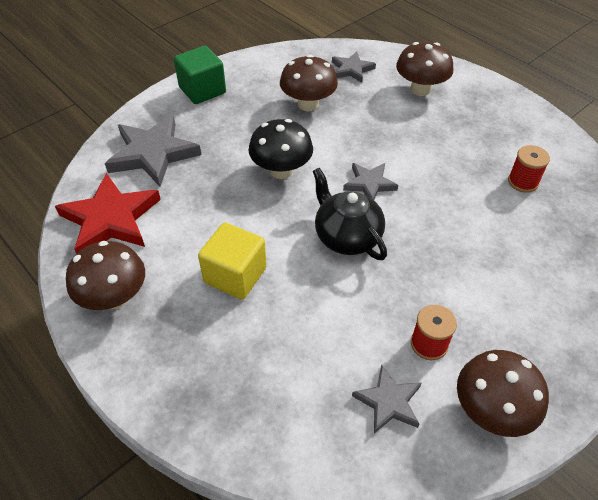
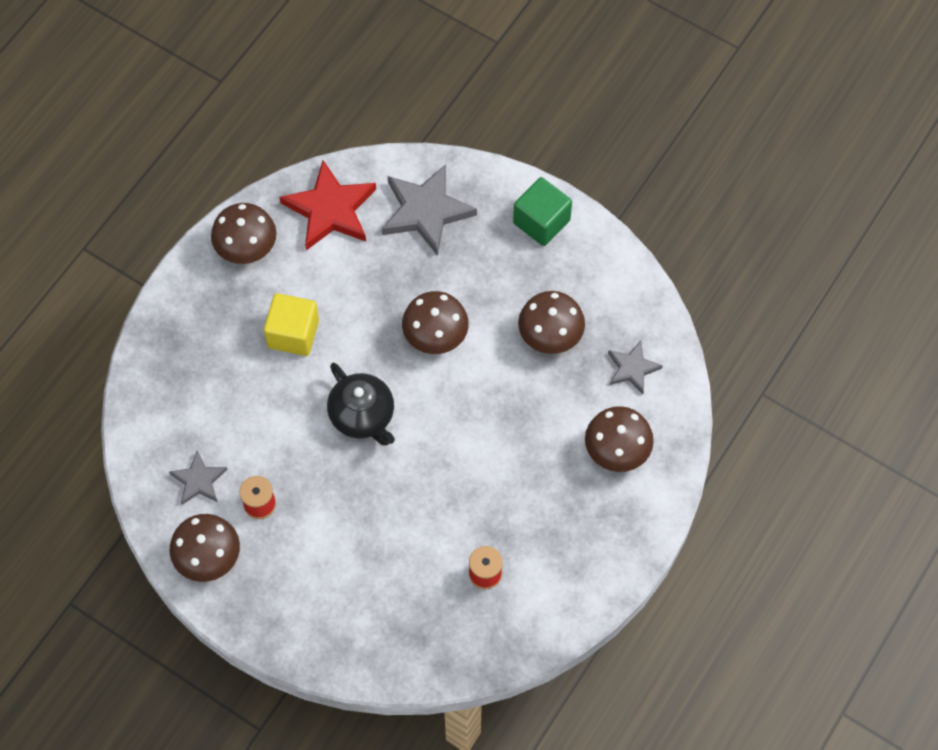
camera: 75 degrees right, 15 degrees up
black mushroom [248,119,313,179] -> brown mushroom [402,291,469,354]
black teapot [313,168,387,260] -> black teapot turned 105 degrees clockwise [327,363,395,445]
grey star [343,163,398,200] -> none

